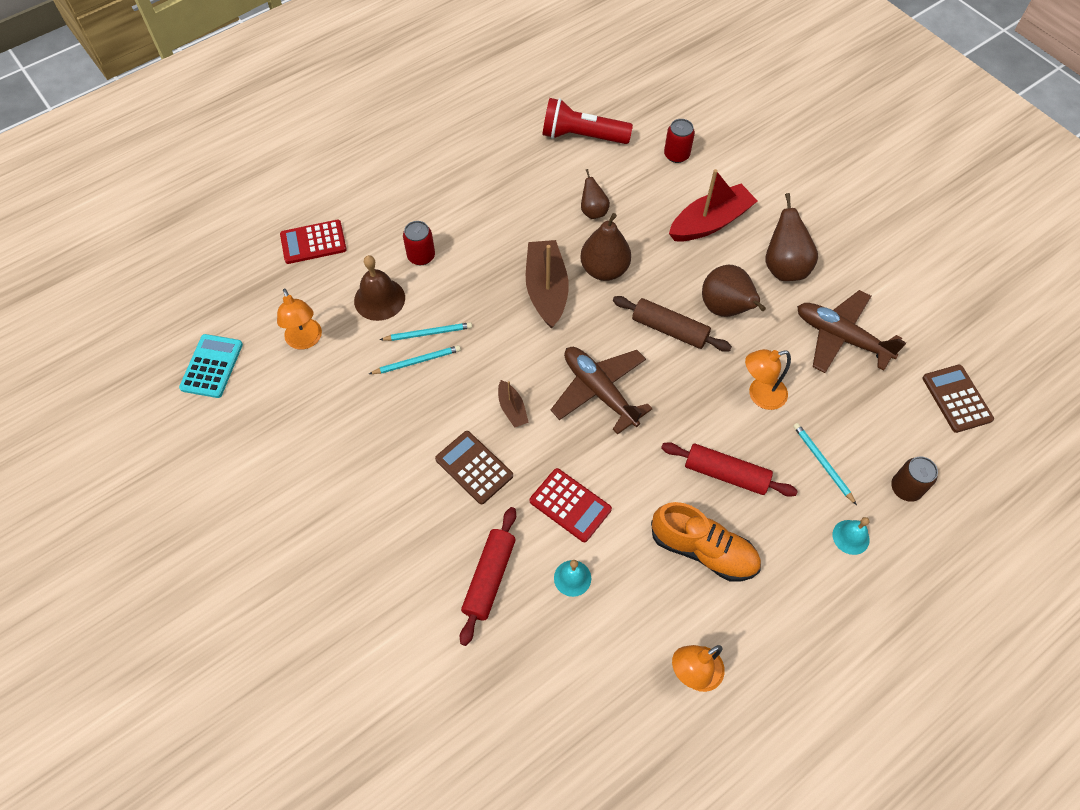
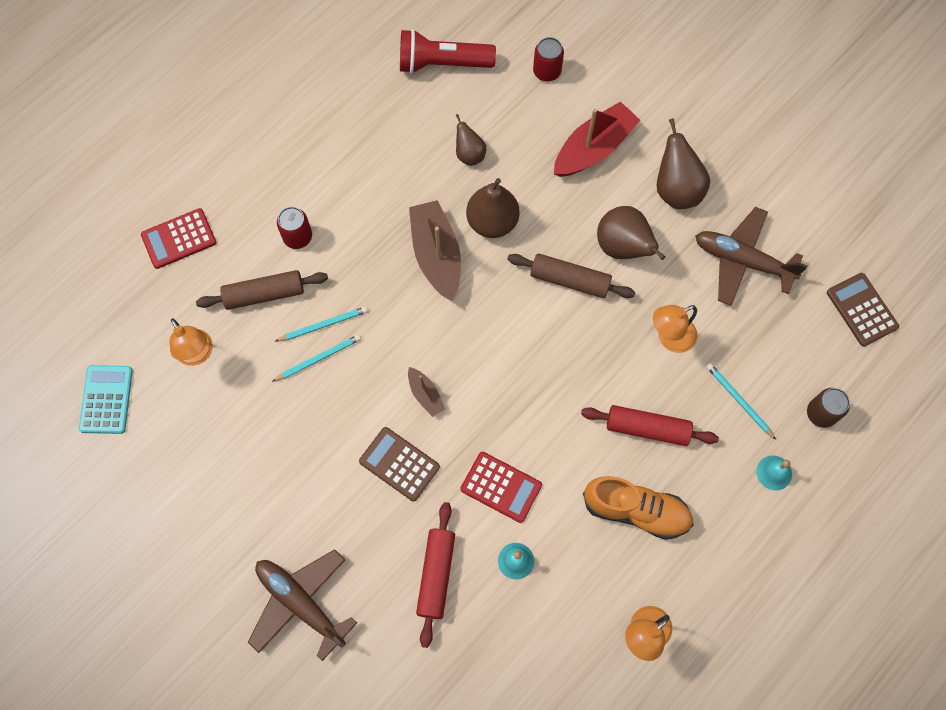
camera: 10 degrees left, 10 degrees up
brown bell [354,255,405,321] -> brown rolling pin [196,270,328,310]
brown plane [551,347,653,435] -> brown plane moved to [248,549,357,661]

